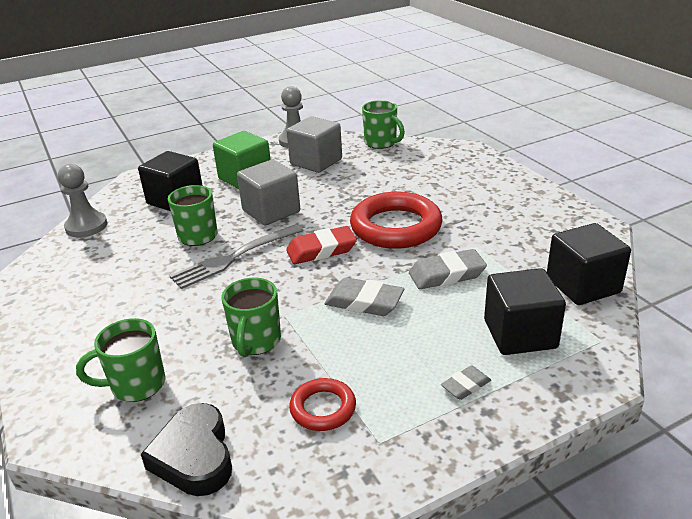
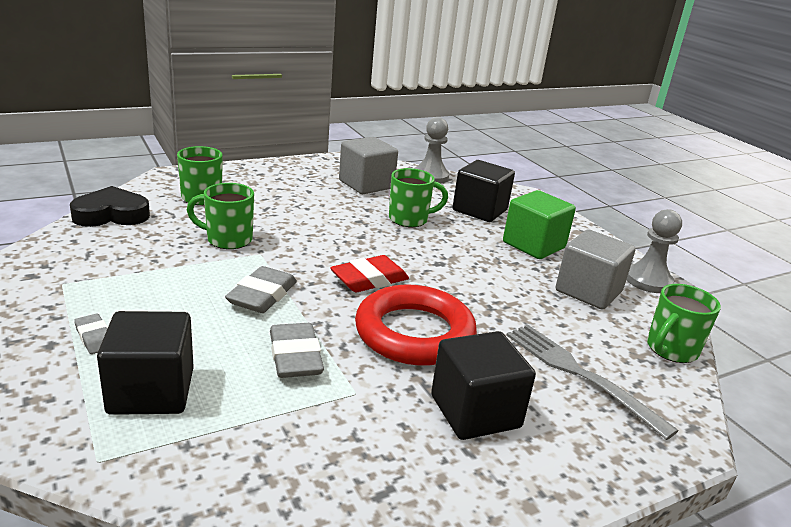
camera: 85 degrees right, 5 degrees down
grey fork [170,224,303,289] -> grey fork moved to [506,324,679,440]
grey cube [237,160,300,225] -> grey cube moved to [339,137,398,194]
red eraser [286,226,357,264] -> red eraser turned 75 degrees clockwise [330,255,409,292]
red ring [289,378,356,431] -> none
black cube [547,223,631,305] -> black cube moved to [431,331,536,440]

